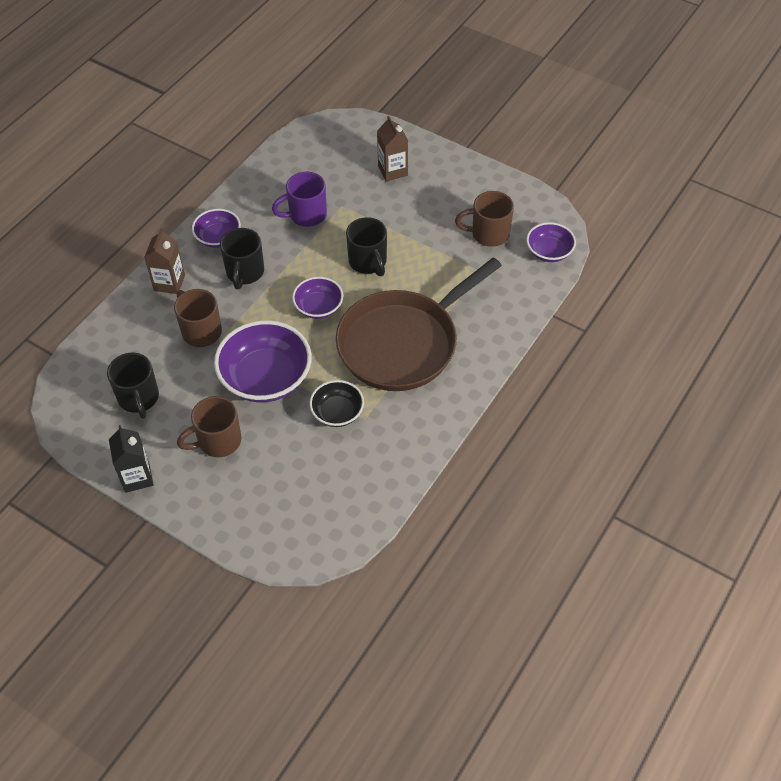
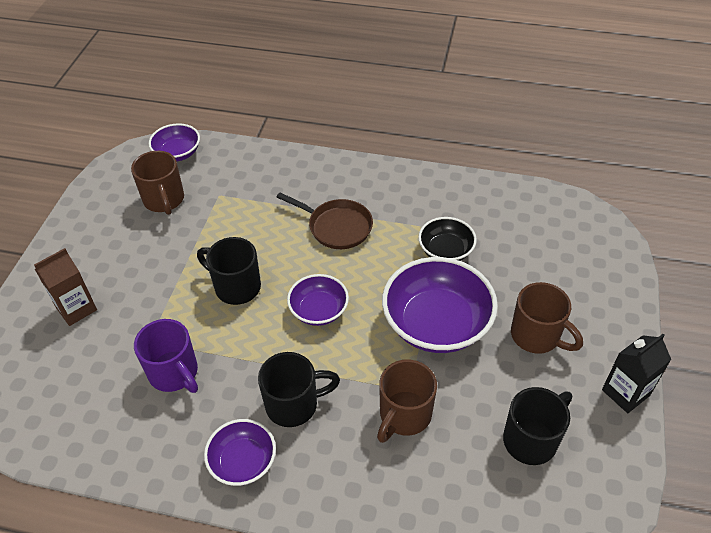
camera: 110 degrees left, 5 degrees down
brown carton [144,228,185,294] -> none
brown pan [336,258,502,391] -> brown pan [277,193,373,249], size x0.50
black mug [346,217,387,276] -> black mug turned 105 degrees counterclockwise [197,237,261,305]

